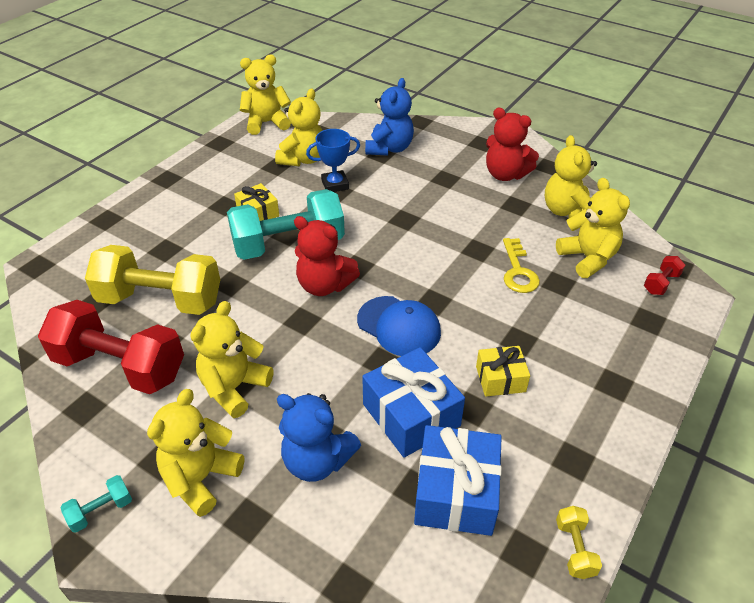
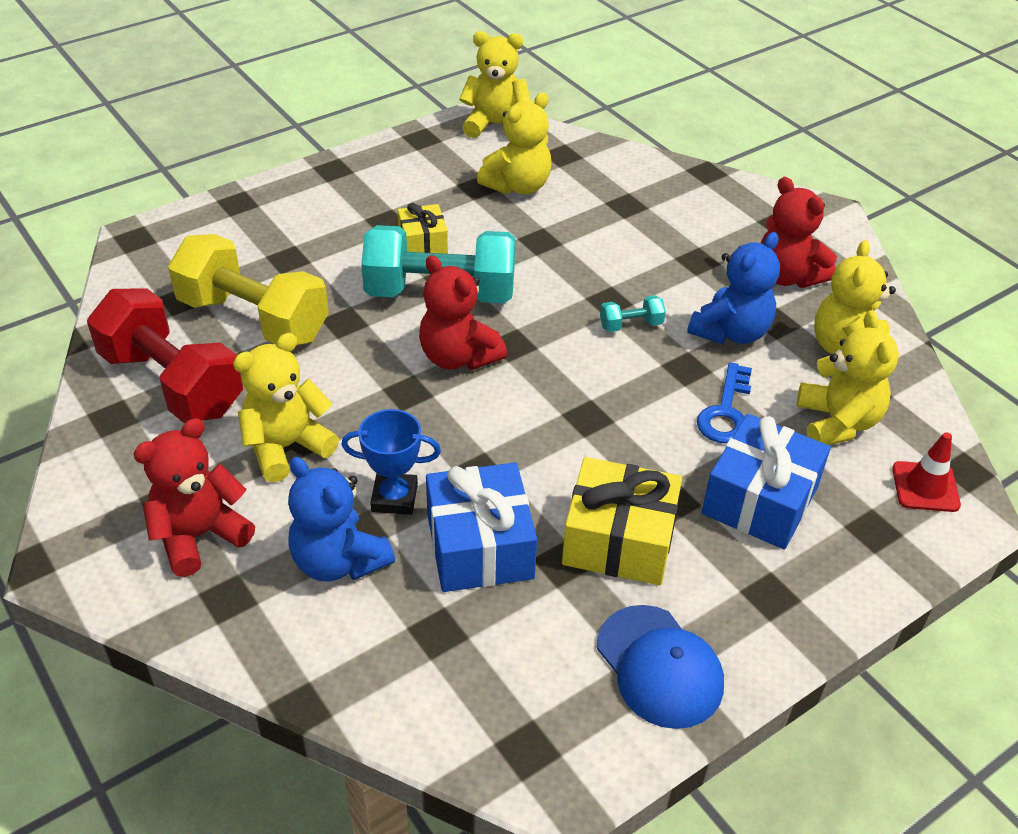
camera: 20 degrees right, 0 degrees up
turquoise dumbbell [60,475,132,533] -> turquoise dumbbell moved to [600,296,666,332]
yellow teddy bear [147,389,244,517] -> red teddy bear [134,418,255,577]
blue trophy [306,129,360,192] -> blue trophy moved to [341,409,441,515]
blue cap [357,296,441,356] -> blue cap moved to [597,605,724,729]
blue teddy bear [365,78,414,156] -> blue teddy bear moved to [687,232,780,344]
blue gift [414,425,502,536] -> blue gift moved to [702,414,831,550]
yellow gift [476,346,530,397] -> yellow gift [562,457,682,585], size x1.71
yellow key [503,238,540,293] -> blue key [697,362,752,443]
yellow dumbbell [556,506,602,579] -> none
red dumbbell [644,256,685,295] -> red traffic cone [892,432,961,512]

